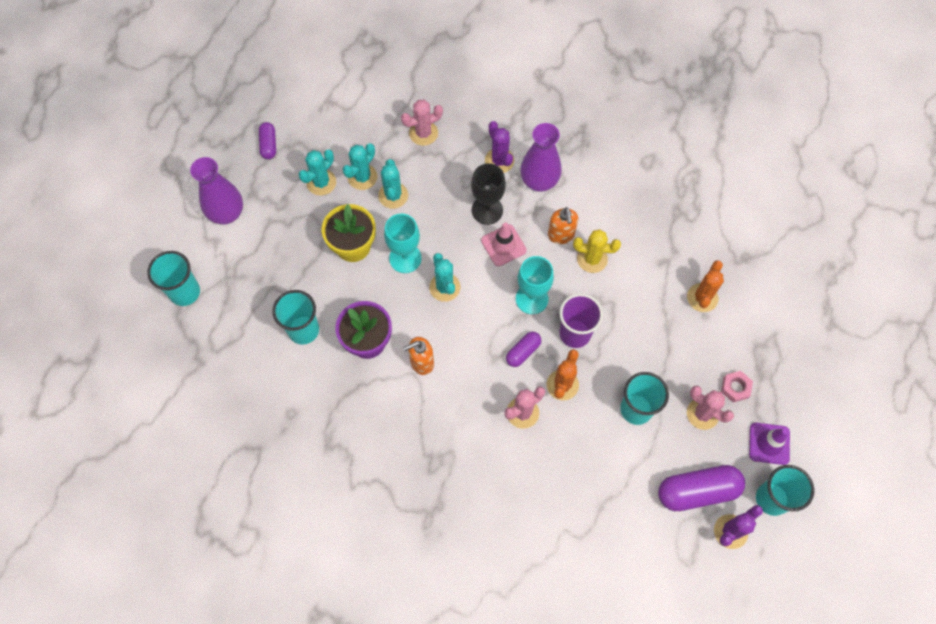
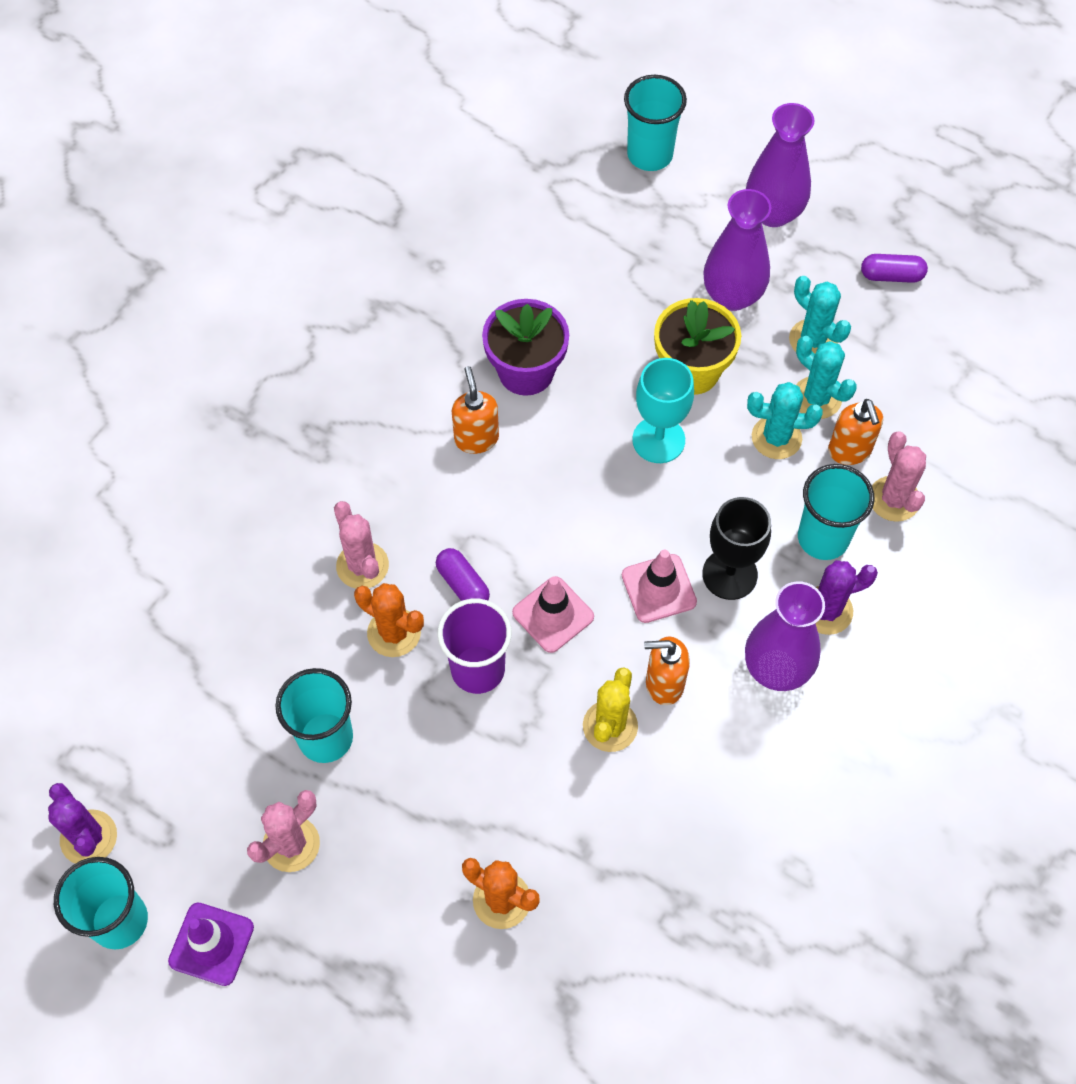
camera: 100 degrees right, 5 degrees down
turquoise cup [272,290,319,345] -> turquoise cup moved to [798,464,874,560]
turquoise cactus [429,253,461,302] -> none
turquoise goblet [516,256,554,314] -> pink traffic cone [512,576,594,653]
purple capsule [658,465,745,511] -> none
pink nut [721,371,753,403] -> none
none -> purple vase [703,189,771,311]
none -> orange soap dispenser [828,399,883,465]

